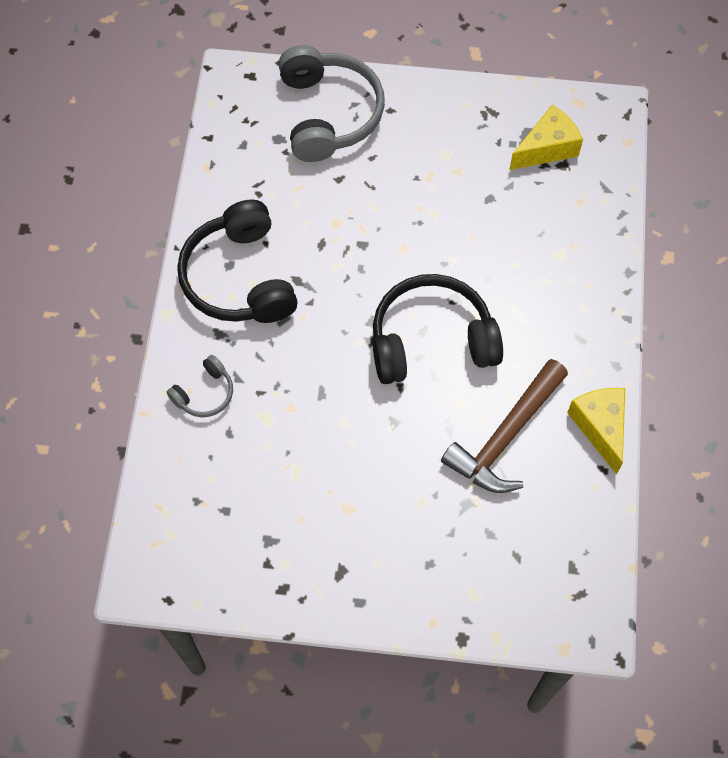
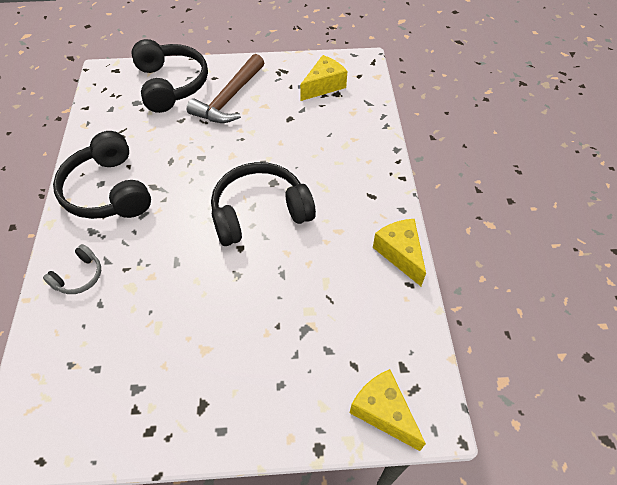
camera: 10 degrees left, 10 degrees down
grey headphones [278,45,385,162] -> black headphones [131,39,208,113]
brown hammer [441,359,568,493] -> brown hammer moved to [186,54,264,123]
none -> yellow cheese [350,369,426,451]

